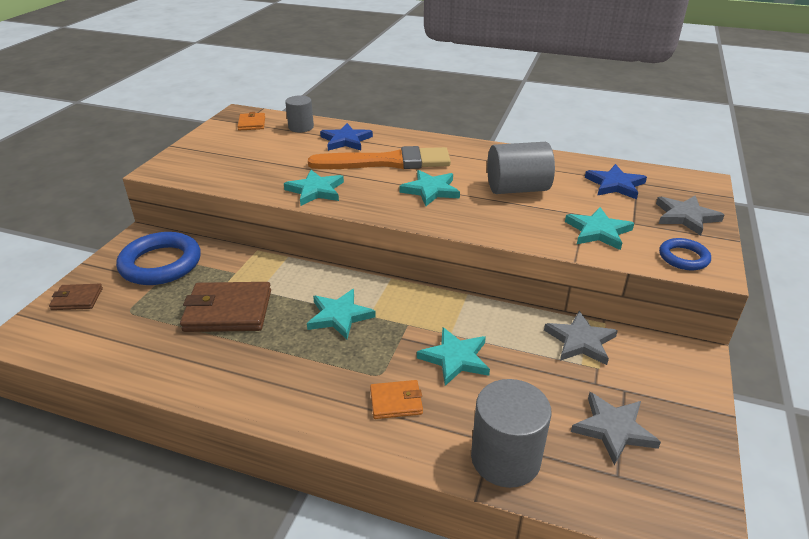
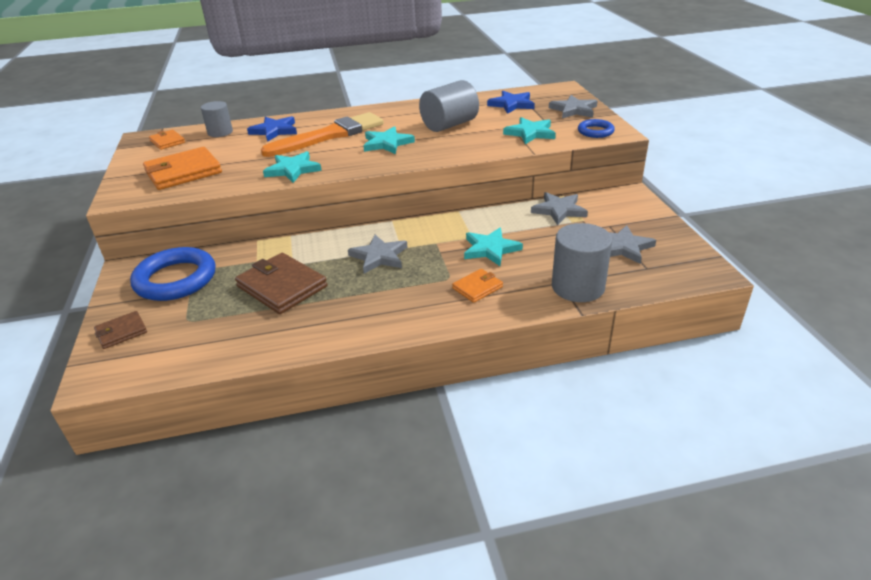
camera: 30 degrees left, 0 degrees up
brown wallet [180,282,271,332] -> brown wallet turned 75 degrees clockwise [235,253,327,314]
turquoise star [307,289,376,339] -> grey star [348,235,407,274]
none -> orange wallet [143,147,222,190]

